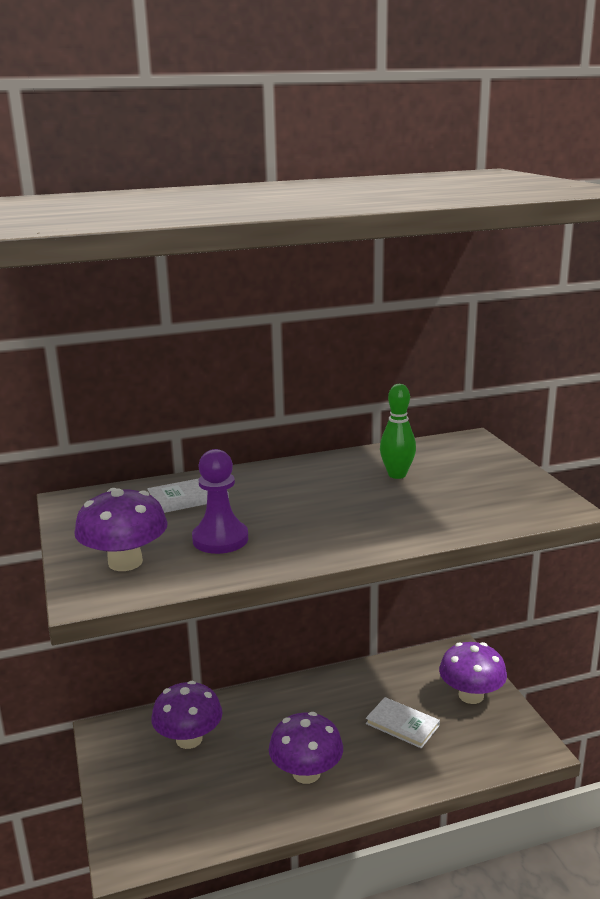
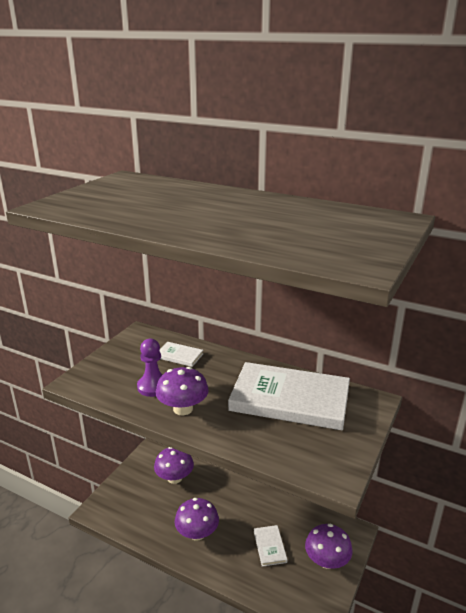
camera: 45 degrees right, 5 degrees up
purple mushroom [74,488,168,571] -> purple mushroom moved to [156,367,209,415]
green bowling pin [380,384,416,479] -> white book [228,362,350,430]

